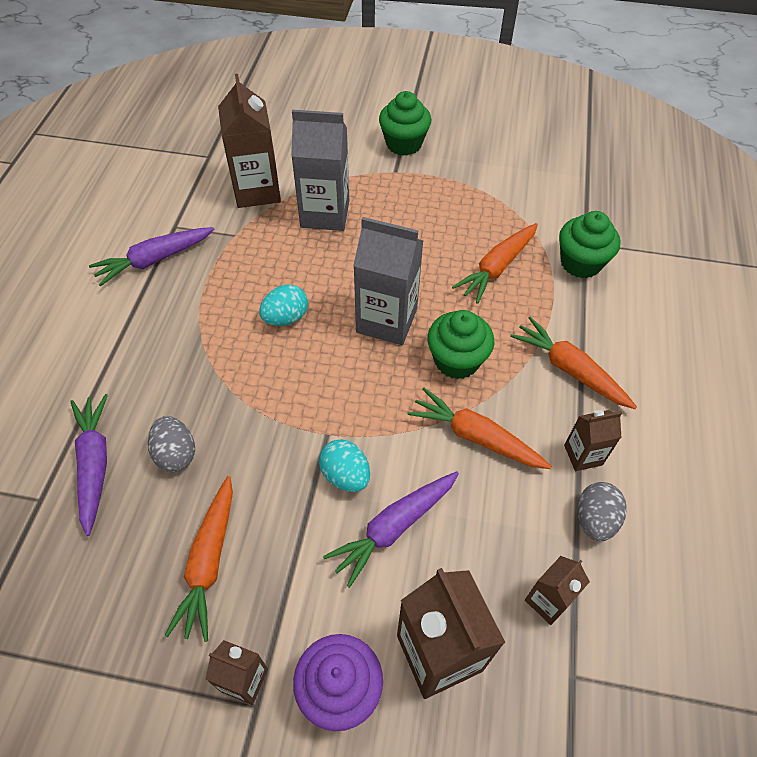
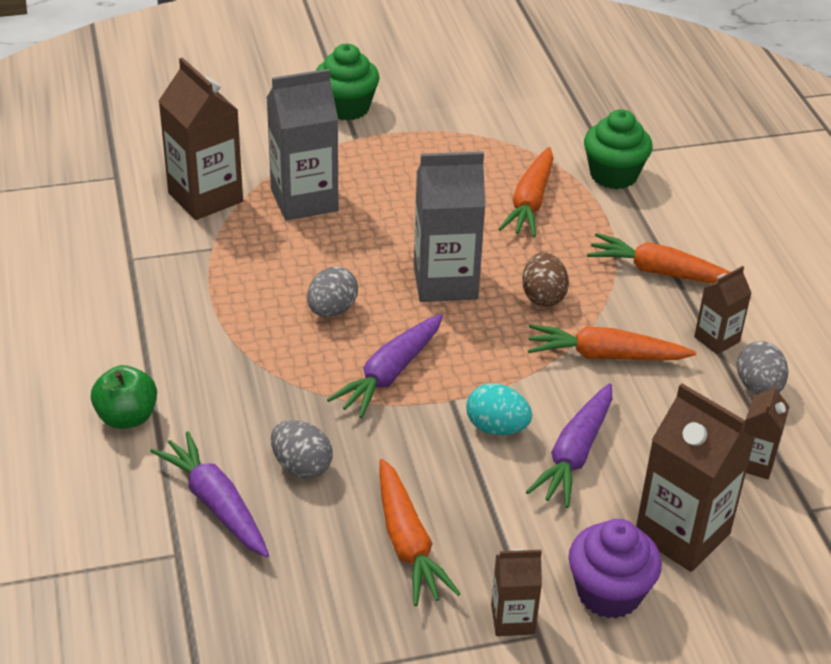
camera: 25 degrees left, 15 degrees down
purple carrot [89,227,215,287] -> purple carrot moved to [327,314,443,418]
turquoise egg [259,285,308,326] -> grey egg [307,267,358,317]
green cupcake [427,310,495,379] -> brown egg [522,252,569,307]
none -> green apple [91,365,157,429]

